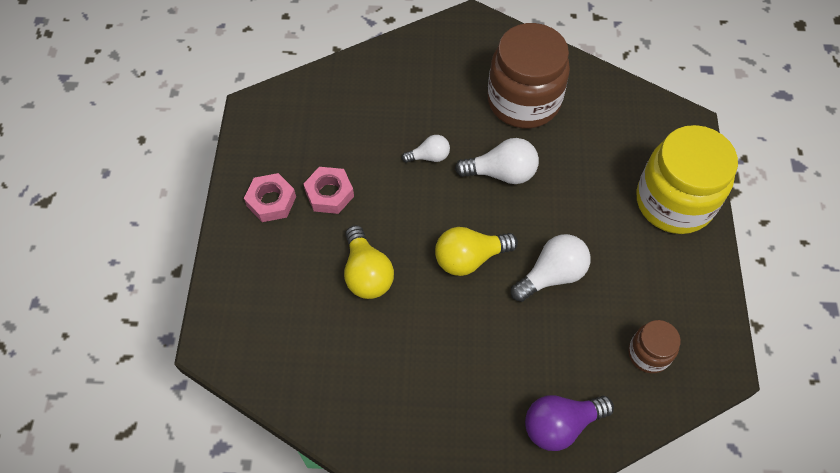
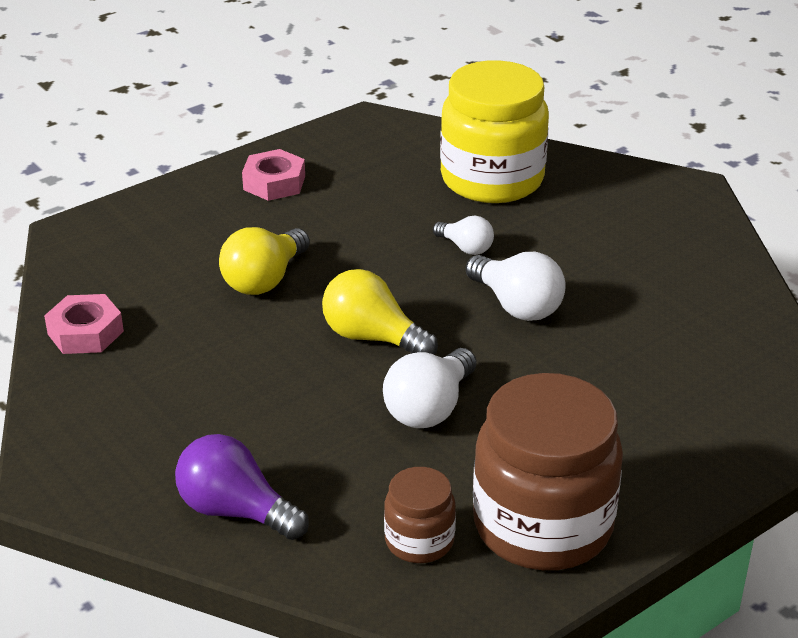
camera: 50 degrees right, 25 degrees down
pink nut [303,167,354,214] -> pink nut moved to [44,294,124,354]
brown jar [488,23,570,128] -> brown jar moved to [473,373,623,570]
white light bulb [511,234,591,302] -> white light bulb turned 105 degrees clockwise [383,348,477,428]
yellow jar [637,125,738,234] -> yellow jar moved to [440,60,549,203]

